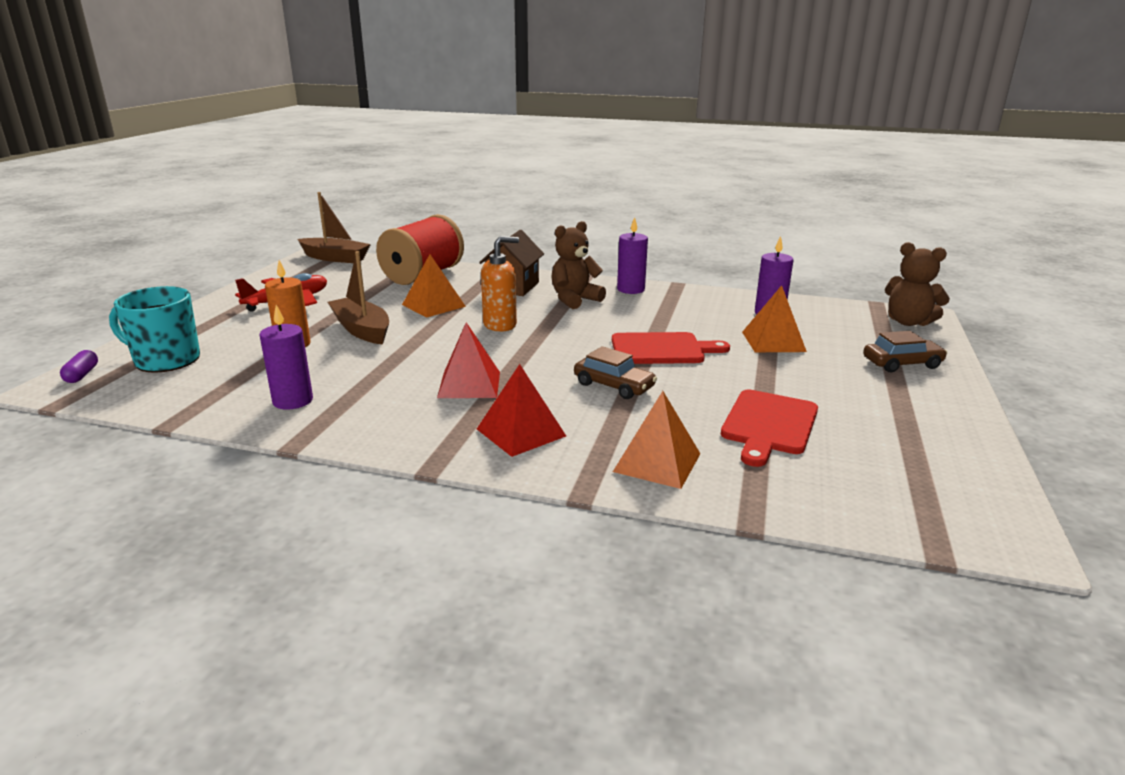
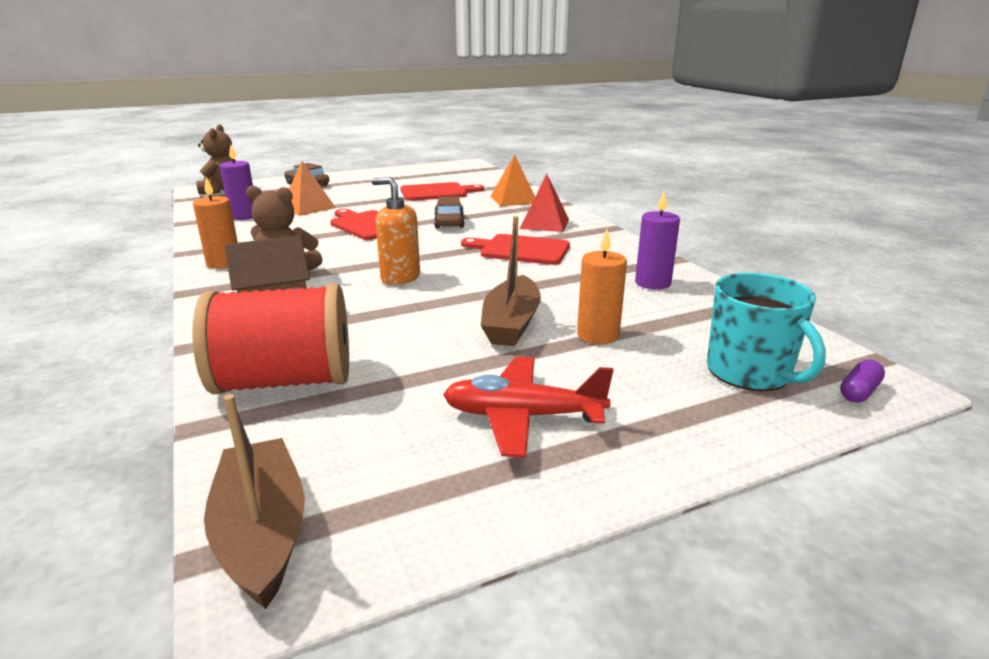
camera: 130 degrees left, 0 degrees up
orange pyramid [402,254,466,318] -> none
red pyramid [437,322,500,398] -> red cutting board [461,234,570,265]
purple candle [617,217,648,294] -> orange candle [193,177,238,269]

